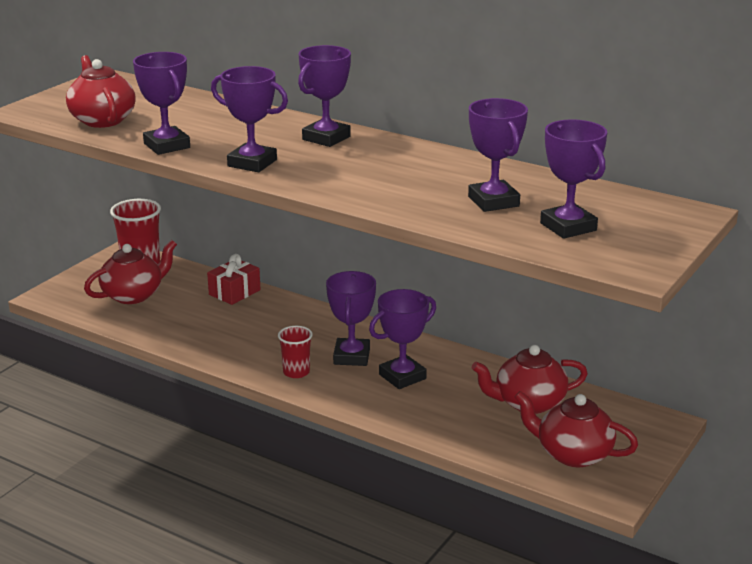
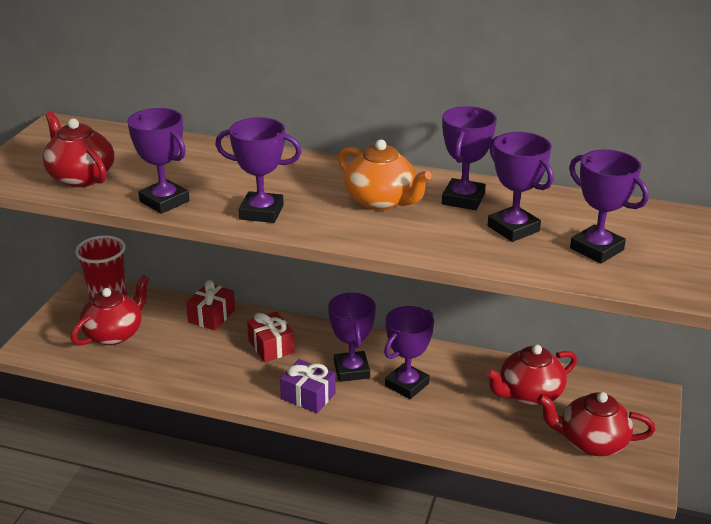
camera: 15 degrees left, 5 degrees up
red cup [278,326,313,378] -> purple gift [280,359,336,413]
purple trophy [298,45,351,147] -> purple trophy moved to [442,106,497,210]
none -> red gift [247,312,295,362]
none -> orange teapot [338,140,432,211]

